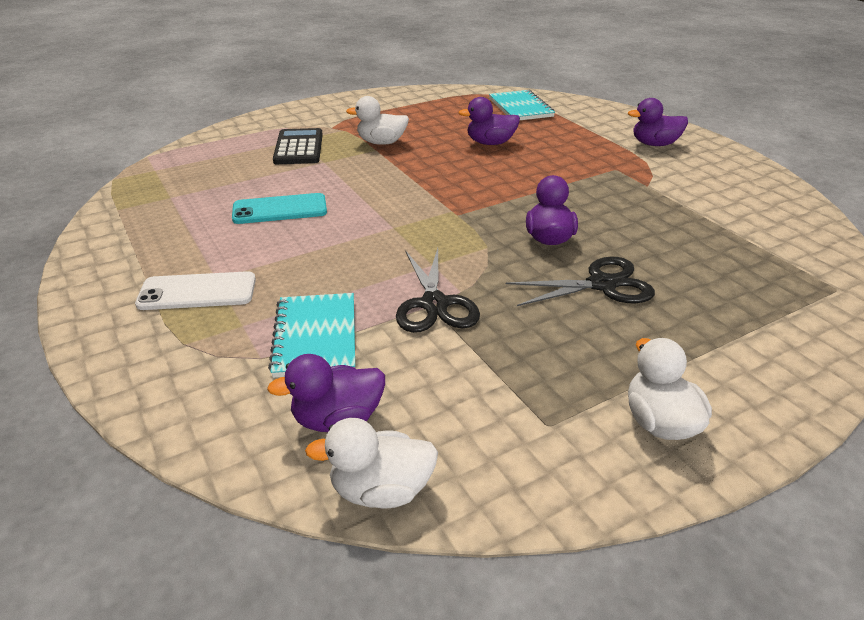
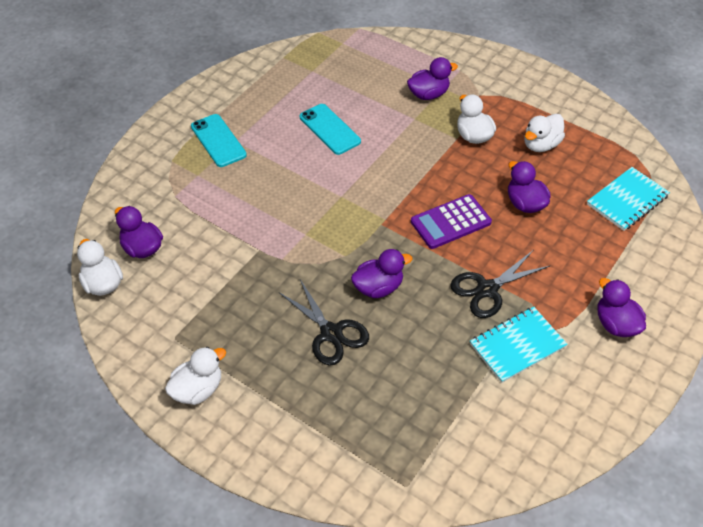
camera: 65 degrees right, 15 degrees up
white phone [135,271,256,310] -> turquoise phone [191,114,247,167]
turquoise notebook [268,293,355,378] -> turquoise notebook moved to [470,307,568,383]
black calculator [273,128,323,164] -> purple duck [407,57,458,100]
black scissors [396,248,480,333] -> black scissors moved to [450,251,550,318]
none -> purple calculator [411,194,492,249]
none -> white duck [524,114,565,152]

